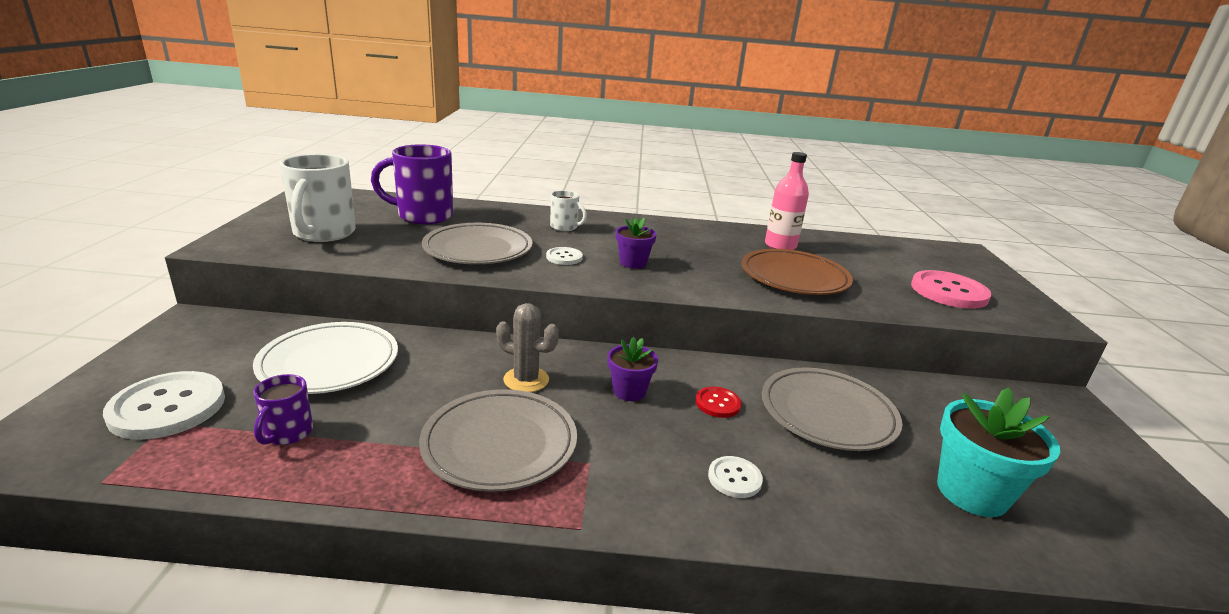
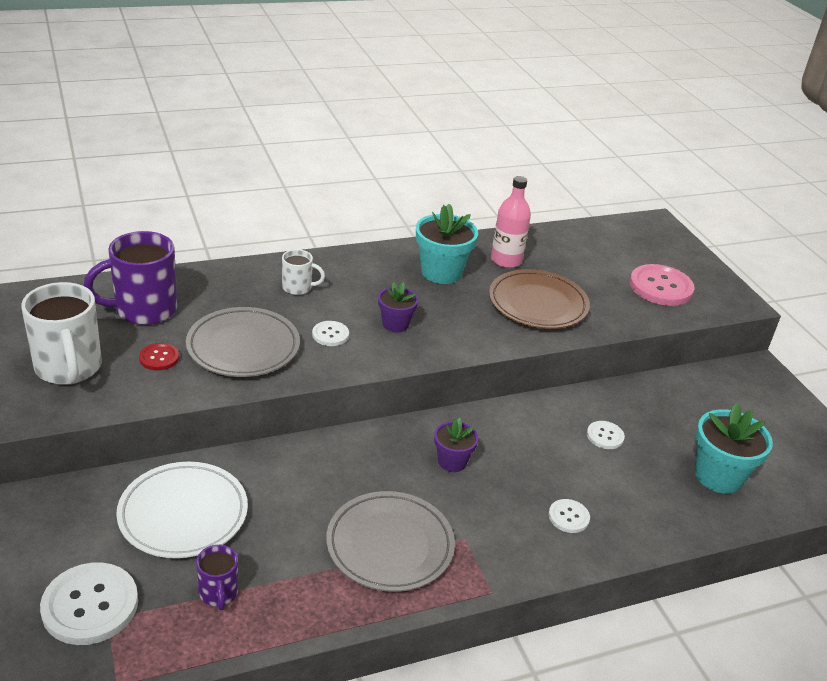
camera: 25 degrees left, 10 degrees up
grey cactus [496,303,559,392] -> none
red button [695,387,742,418] -> red button moved to [139,343,179,370]
grey plate [762,368,902,451] -> white button [587,421,625,449]
none -> turquoise flower pot [416,204,478,284]

